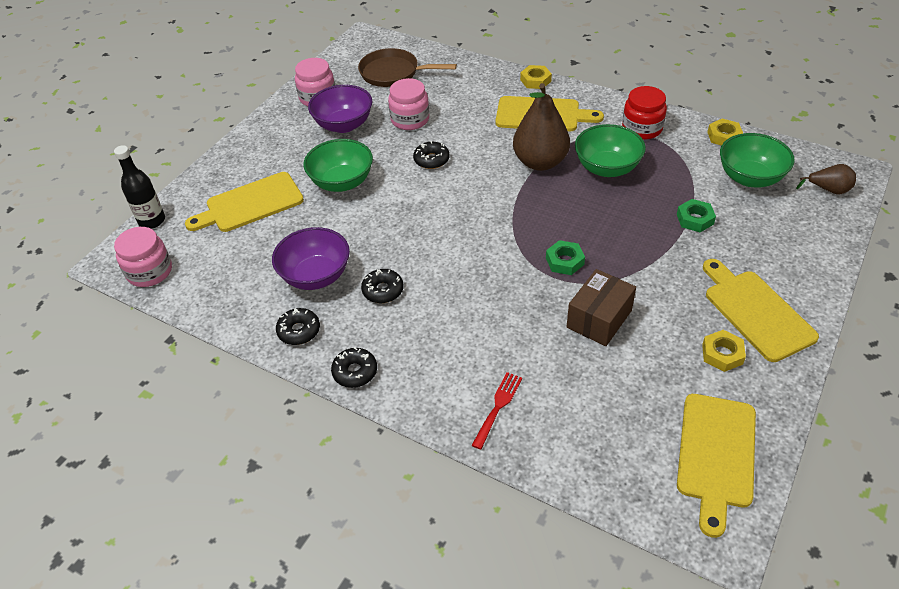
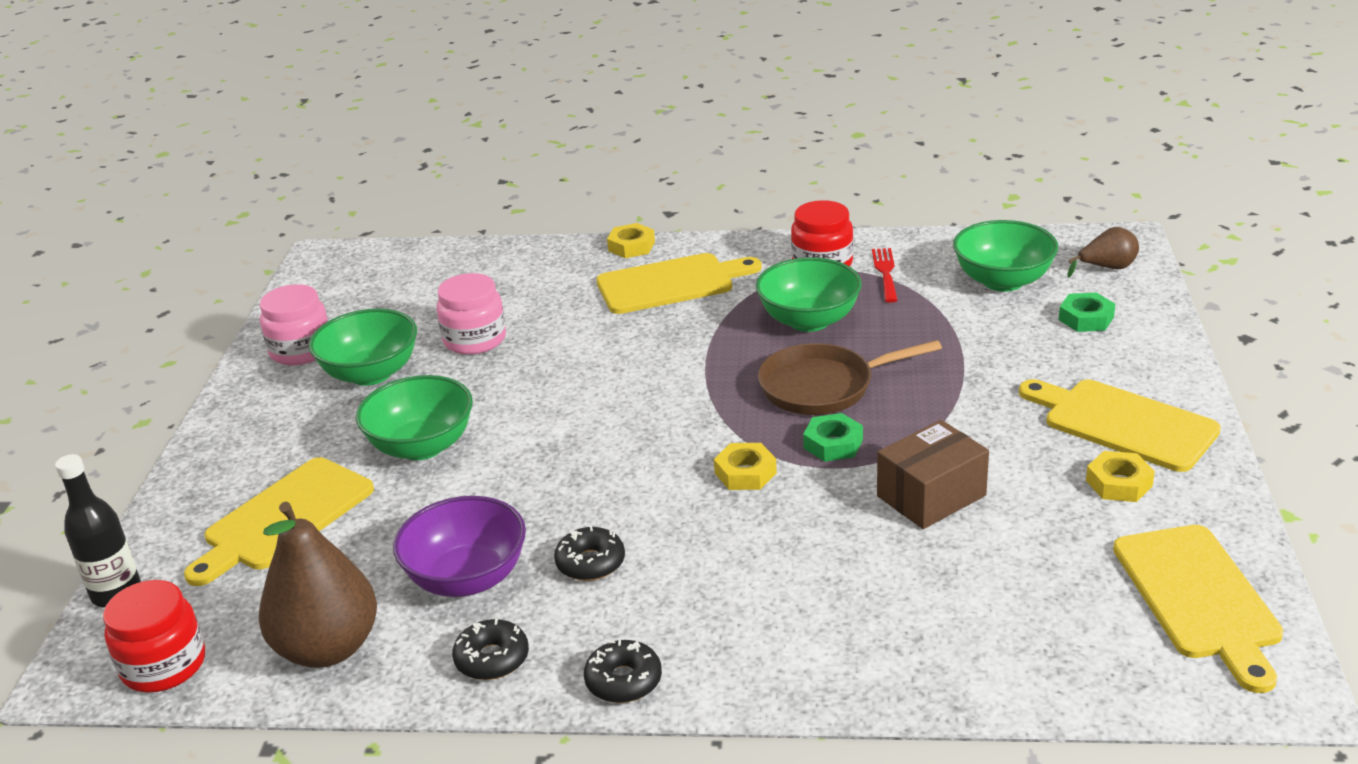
camera: 25 degrees left, 15 degrees down
pink jar [114,227,172,287] -> red jar [103,580,205,692]
purple bowl [308,85,372,133] -> green bowl [309,309,417,386]
brown pan [358,48,457,87] -> brown pan moved to [758,340,942,415]
black donut [413,141,450,169] -> none
red fork [472,372,522,450] -> red fork moved to [872,248,898,303]
brown pear [513,83,570,171] -> brown pear moved to [259,502,377,668]
brown box [567,269,636,346] -> brown box turned 45 degrees clockwise [877,420,989,529]
green nut [677,199,716,232] -> green nut moved to [1059,293,1115,332]
yellow nut [707,118,743,146] -> yellow nut moved to [714,443,777,490]

